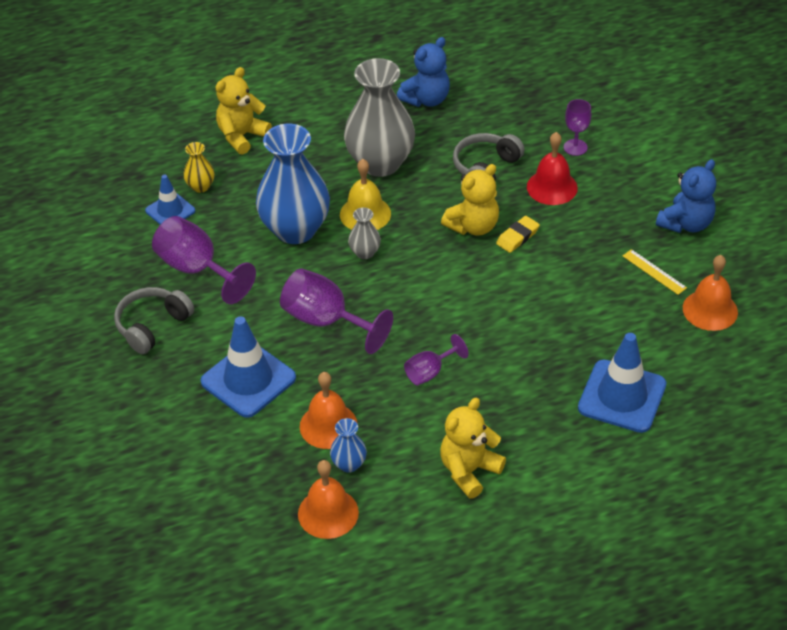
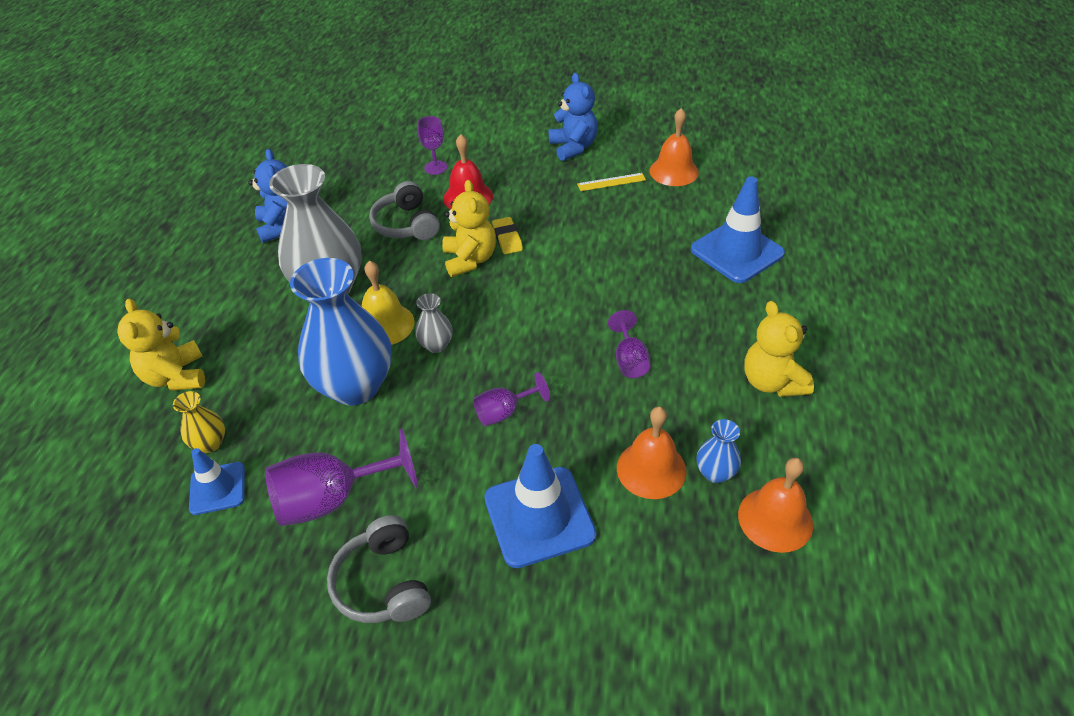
camera: 60 degrees left, 0 degrees up
purple goblet [280,268,393,354] -> purple goblet [473,372,550,426], size x0.56

